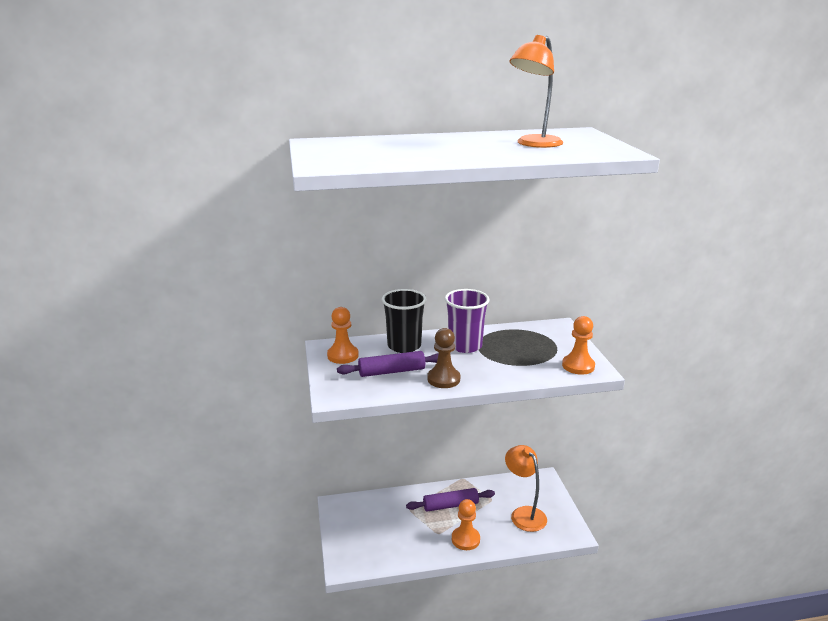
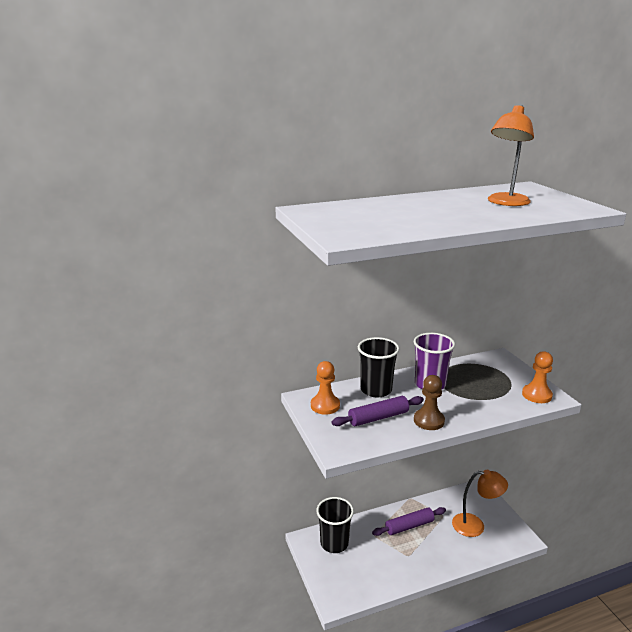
camera: 10 degrees left, 0 degrees up
orange pawn [452,499,480,550] -> none
orange lamp [505,445,547,532] -> orange lamp turned 135 degrees clockwise [452,470,508,537]
none -> black cup [316,497,354,553]

